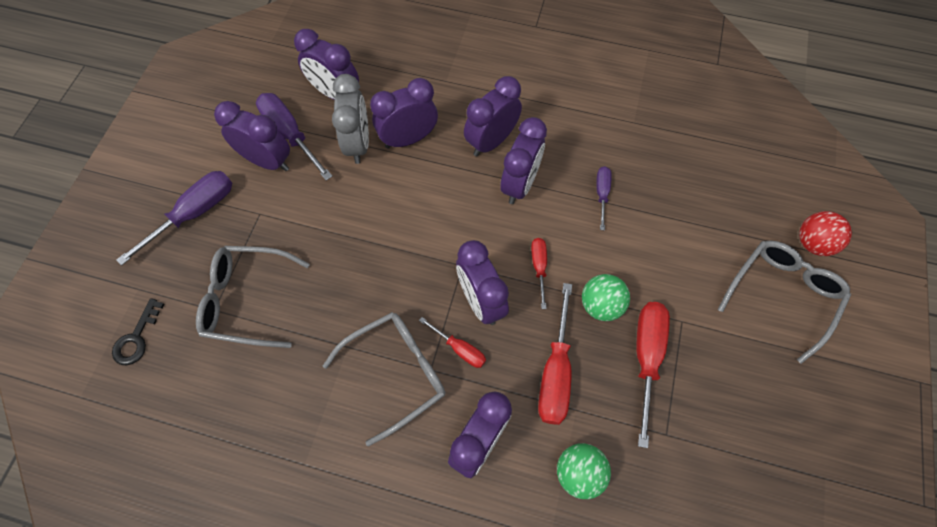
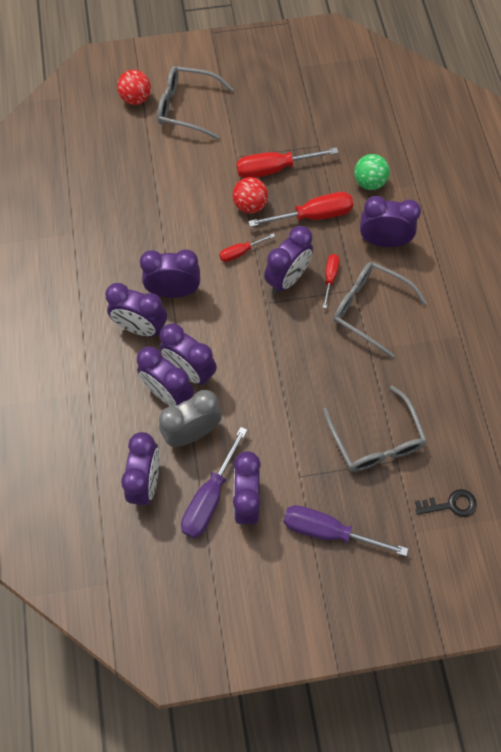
camera: 115 degrees left, 0 degrees up
green ball [582,274,630,321] -> red ball [233,177,268,213]
purple screwdriver [596,166,612,231] -> none
none -> purple clock [159,323,217,385]

